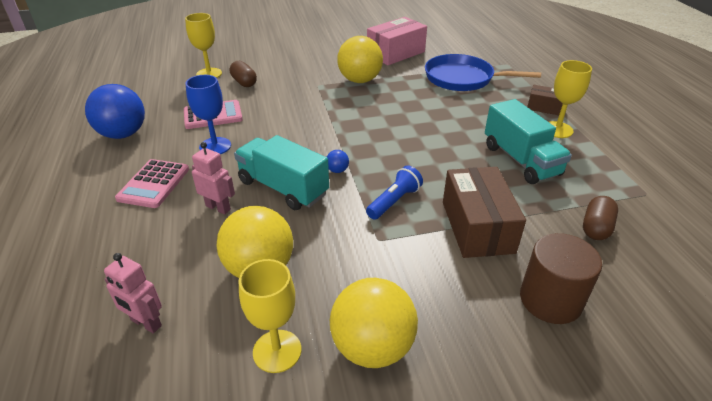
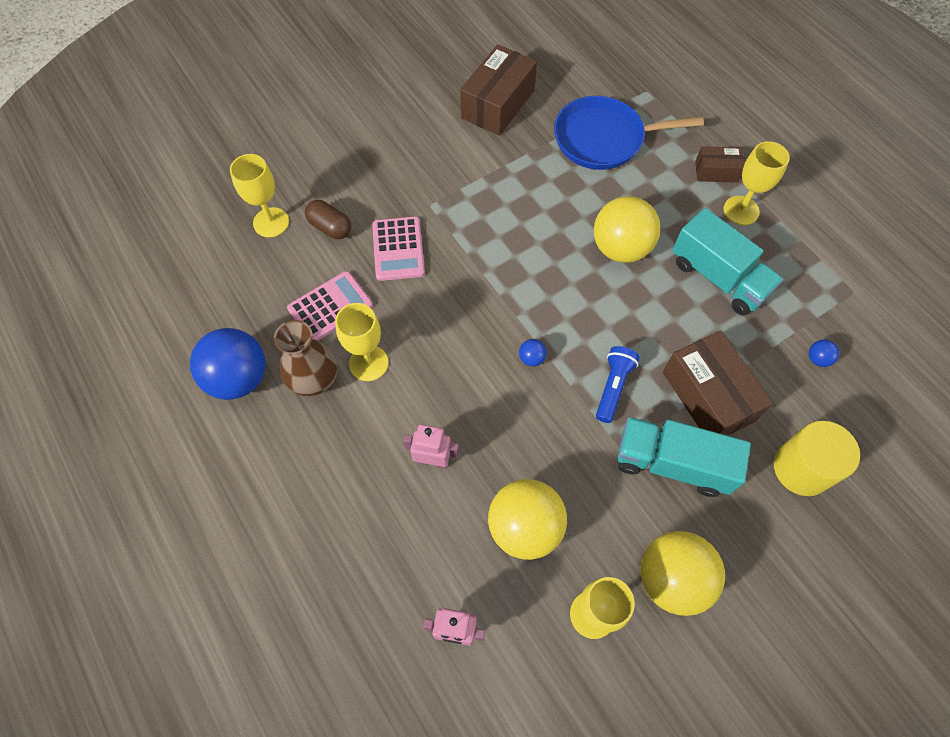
camera: 20 degrees left, 25 degrees up
pink calculator [115,159,189,208] -> pink calculator moved to [372,216,425,281]
blue goblet [185,75,231,154] -> yellow goblet [335,303,388,381]
turquoise truck [234,135,329,210] -> turquoise truck moved to [617,417,751,497]
yellow ball [337,36,383,83] -> yellow ball moved to [594,196,660,263]
pink box [367,17,427,65] -> brown box [460,44,537,136]
brown cylinder [520,233,602,324] -> yellow cylinder [774,421,860,496]
brown capsule [583,196,618,240] -> blue ball [809,340,839,367]
none -> brown vase [274,320,337,396]

